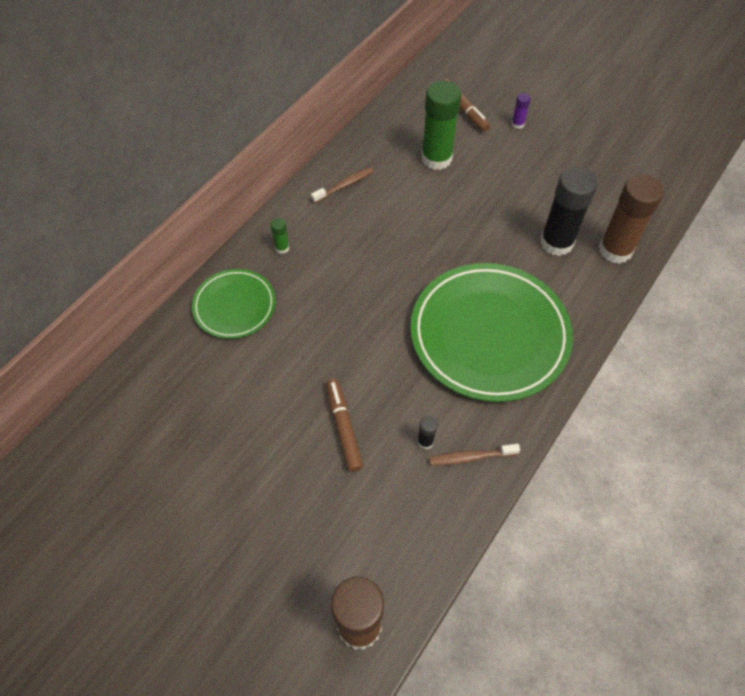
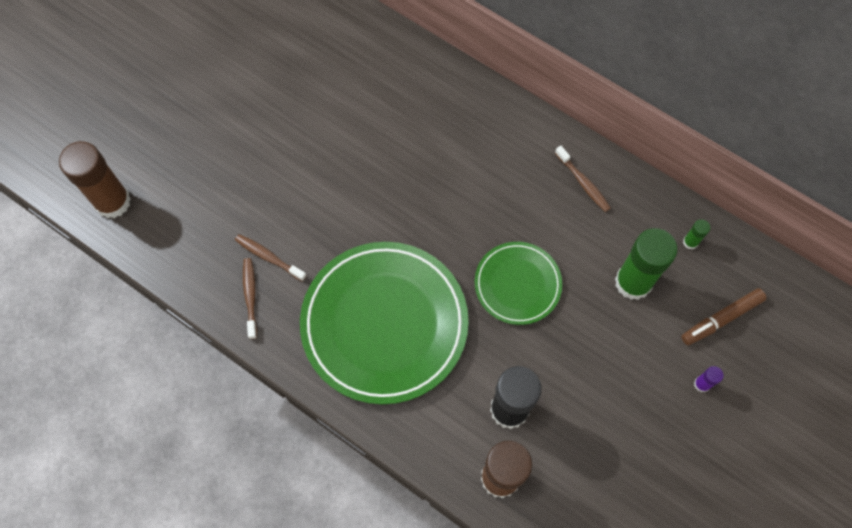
camera: 90 degrees right, 10 degrees up
green plate [192,269,276,339] -> green plate moved to [475,242,562,325]
green glue stick [271,218,289,254] -> green glue stick moved to [683,219,710,250]
brown marker [326,379,363,472] -> none
black glue stick [418,416,438,449] -> brown toothbrush [235,234,307,282]

